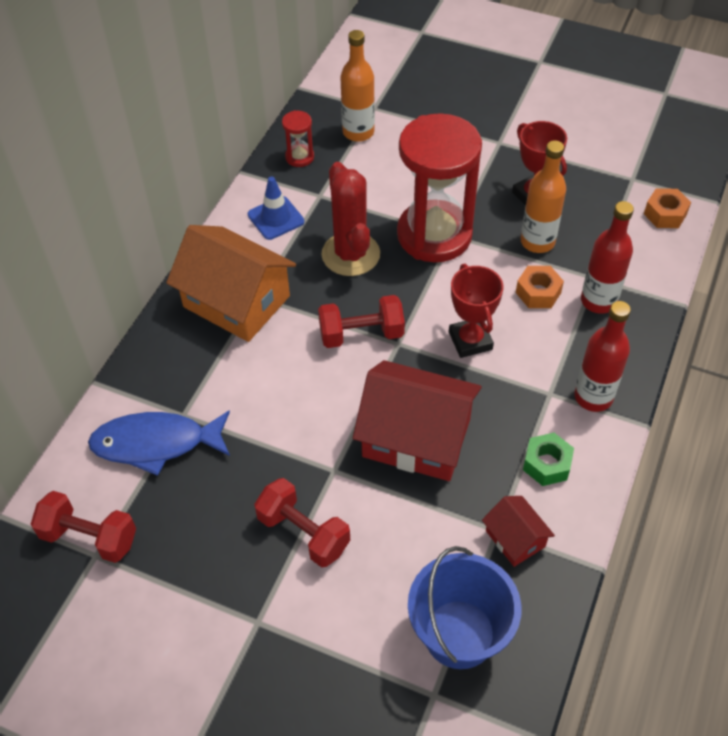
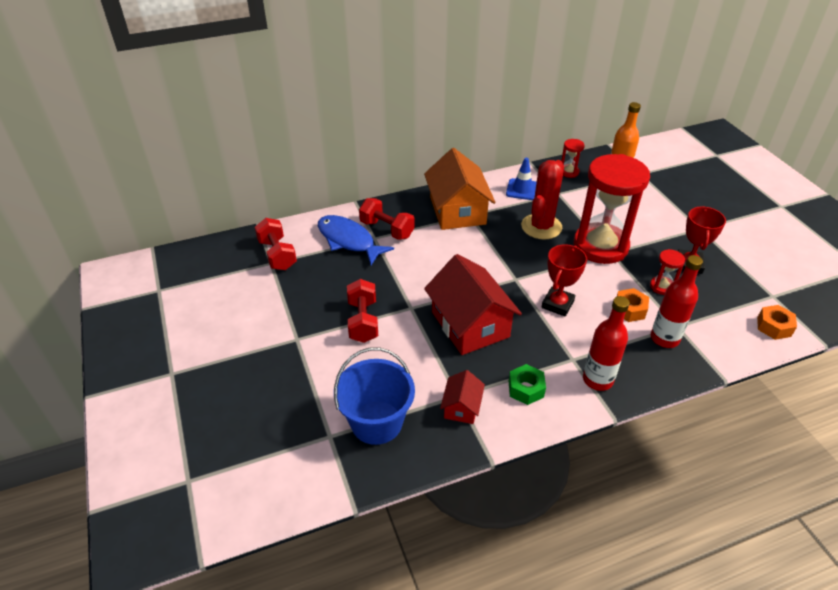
camera: 45 degrees right, 10 degrees down
red dumbbell [318,295,405,348] -> red dumbbell moved to [359,198,415,240]
orange bottle [521,140,566,253] -> red hourglass [650,249,685,295]

